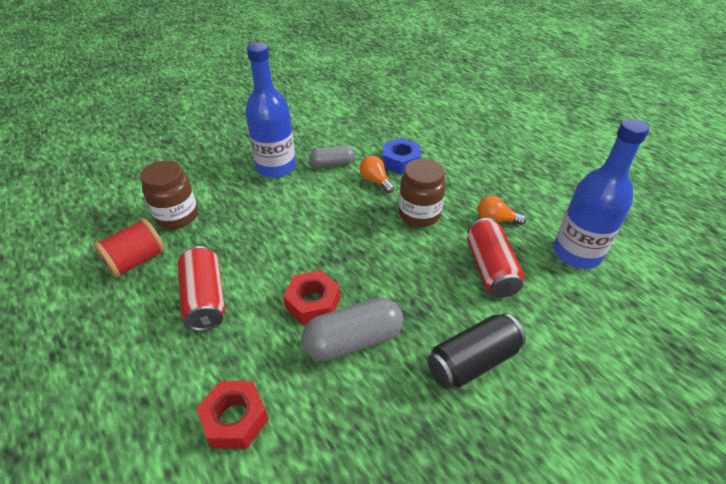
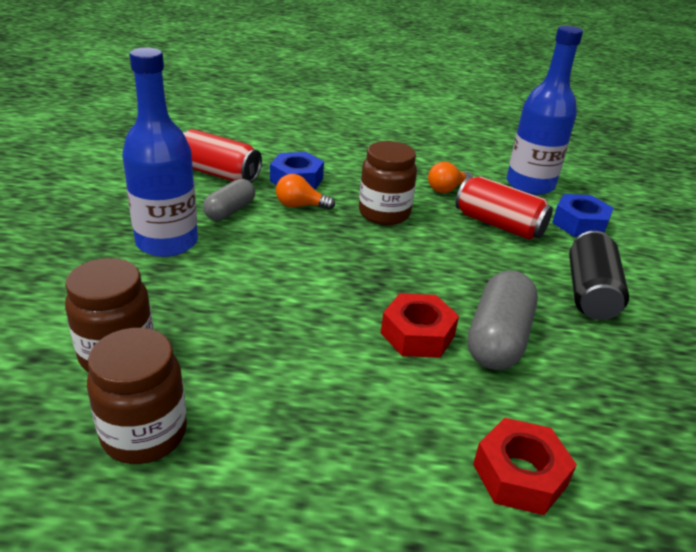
camera: 50 degrees left, 10 degrees down
red spool [93,218,165,278] -> brown jar [87,328,187,464]
red can [178,246,225,331] -> red can moved to [183,129,262,183]
none -> blue nut [552,194,613,237]

